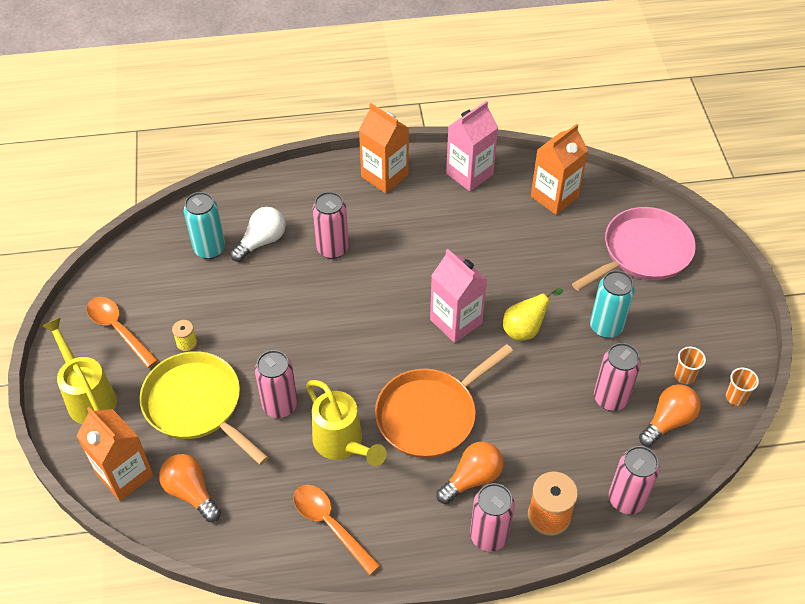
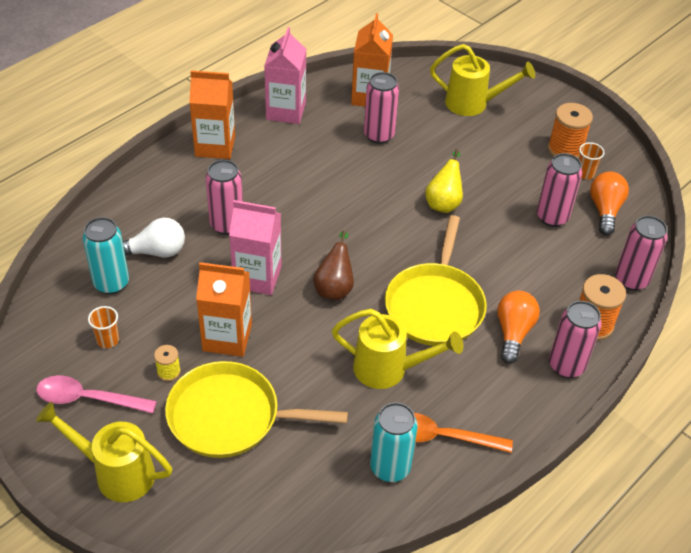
camera: 40 degrees left, 5 degrees down
orange carton [76,407,154,501] -> orange carton moved to [196,262,252,357]
orange spoon [87,297,158,368] -> pink spoon [36,375,157,413]
orange light bulb [159,454,221,522] -> none
white light bulb [230,207,286,262] -> white light bulb turned 75 degrees clockwise [123,218,185,258]
pink can [255,350,298,418] -> pink can moved to [364,72,399,144]
orange pan [375,344,514,458] -> yellow pan [385,215,487,346]
pink carton [430,249,487,343] -> pink carton moved to [229,200,282,295]
pink pan [572,207,696,291] -> yellow watering can [430,44,535,116]
turquoise can [590,270,635,338] -> turquoise can moved to [370,402,418,482]
orange cup [726,368,759,406] -> orange cup moved to [88,306,119,348]
none -> brown pear [313,231,354,300]
none -> orange spool [548,103,593,159]

